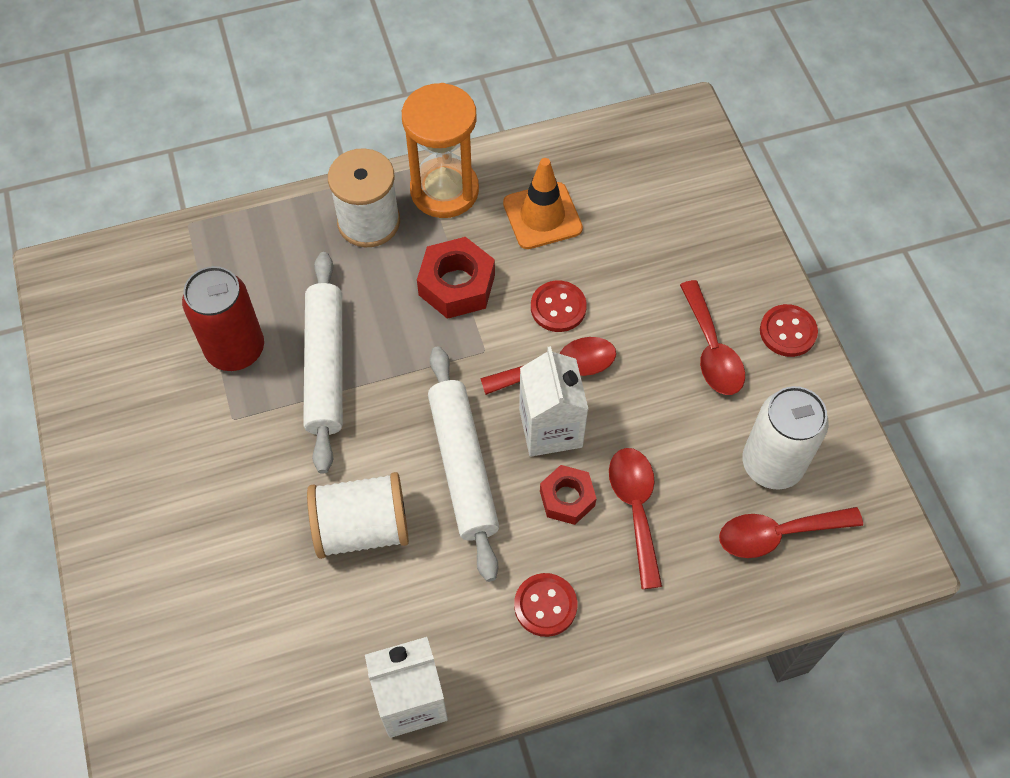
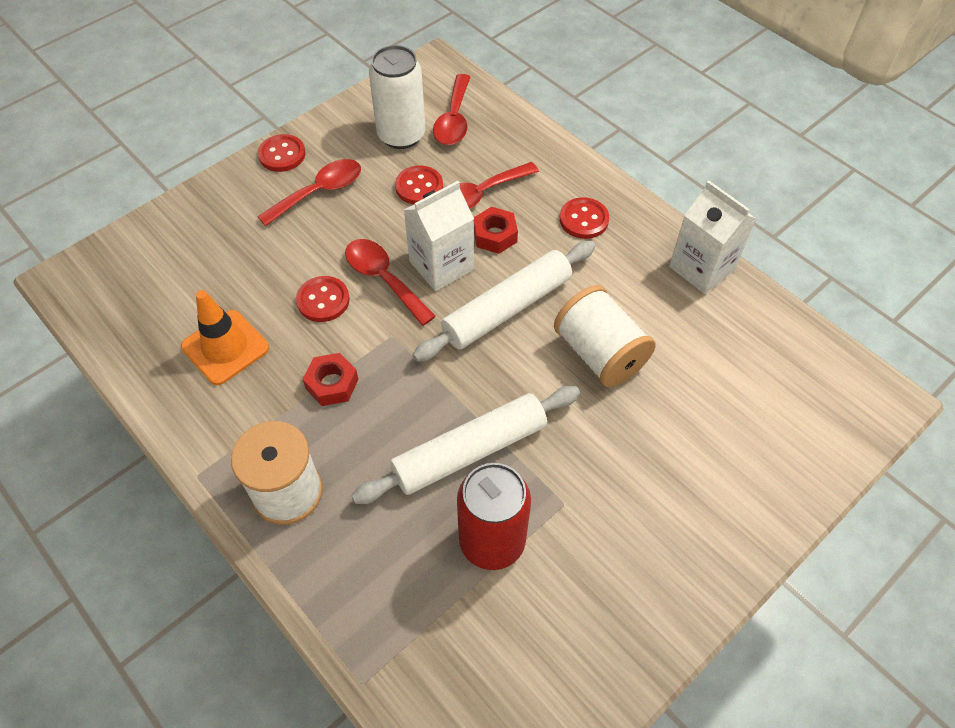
camera: 115 degrees left, 5 degrees down
orange hourglass [402,83,479,218] -> none
red nut [417,237,495,319] -> red nut [303,353,359,406], size x0.66
red spoon [719,507,863,558] -> red spoon turned 45 degrees clockwise [433,74,470,145]
none -> red button [395,165,443,205]

